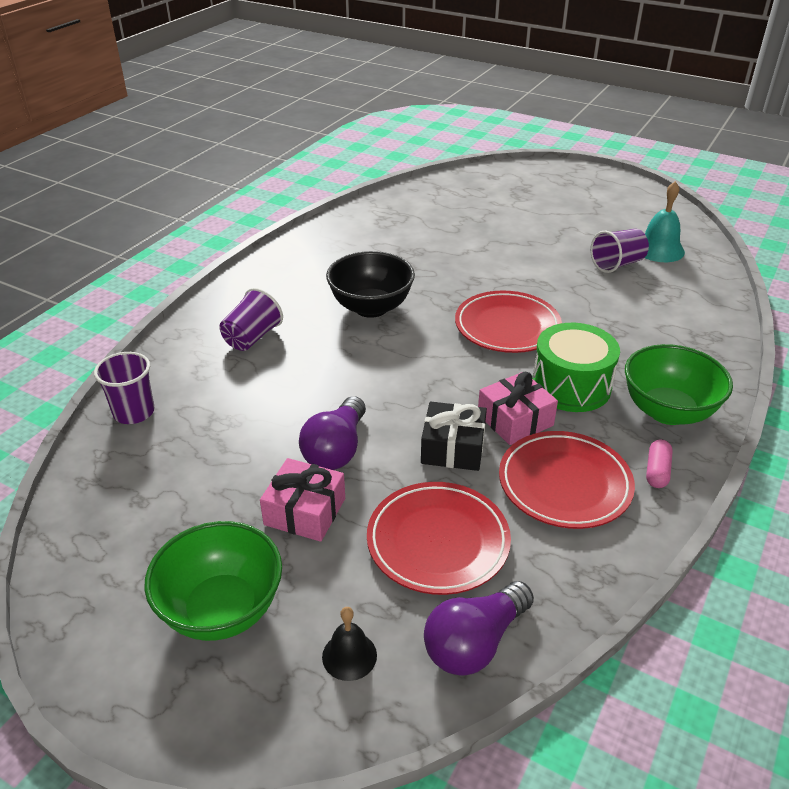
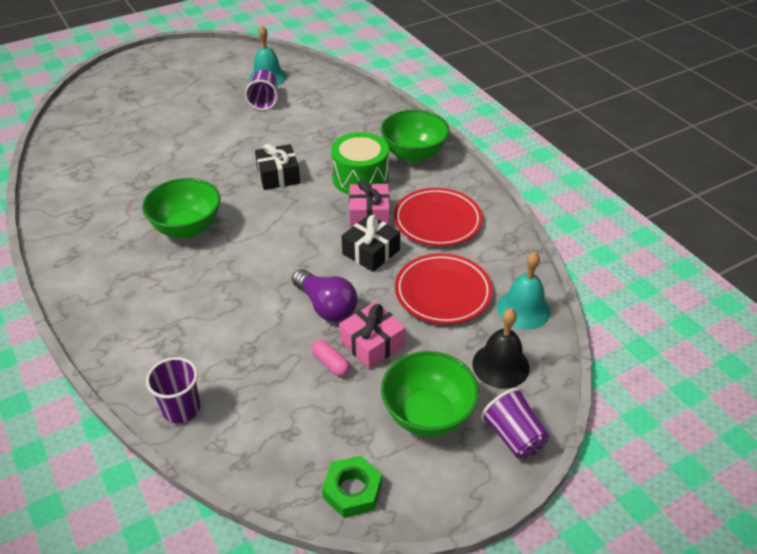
camera: 60 degrees left, 5 degrees up
purple cup [219,288,283,351] -> purple cup moved to [481,388,549,459]
black bell [322,607,377,681] -> black bell [472,308,530,389], size x1.59
black bowl [326,251,415,318] -> green bowl [142,178,220,238]
purple light bulb [424,581,534,675] -> turquoise bell [497,252,551,329]
red plate [455,291,562,353] -> black gift [255,144,300,190]
pink capsule [646,439,673,488] -> pink capsule moved to [312,340,350,376]
none -> green nut [322,455,382,518]

